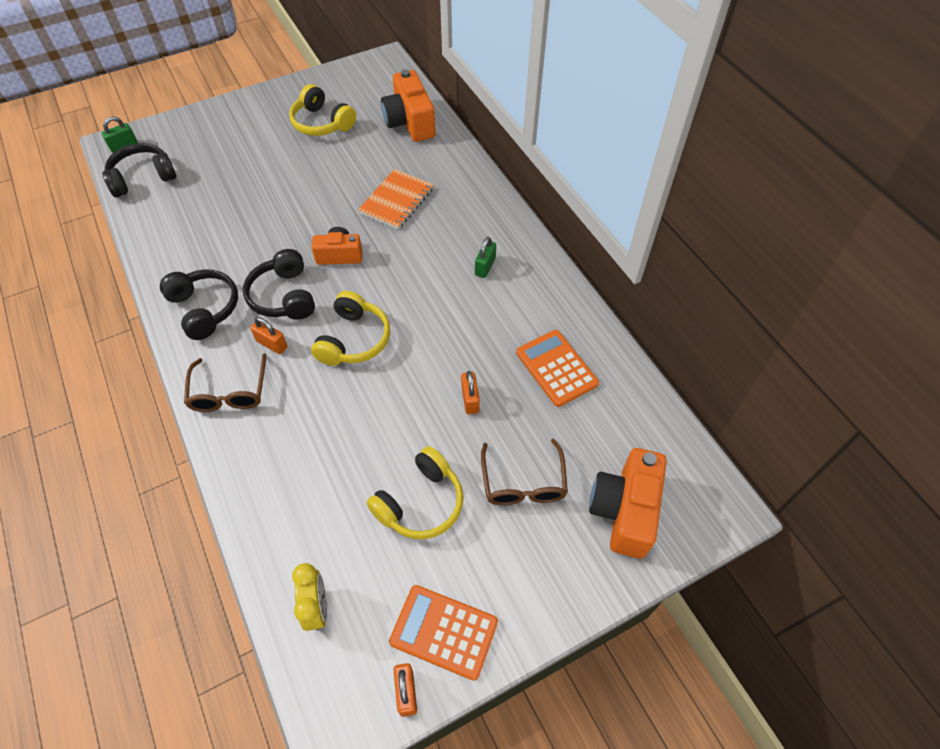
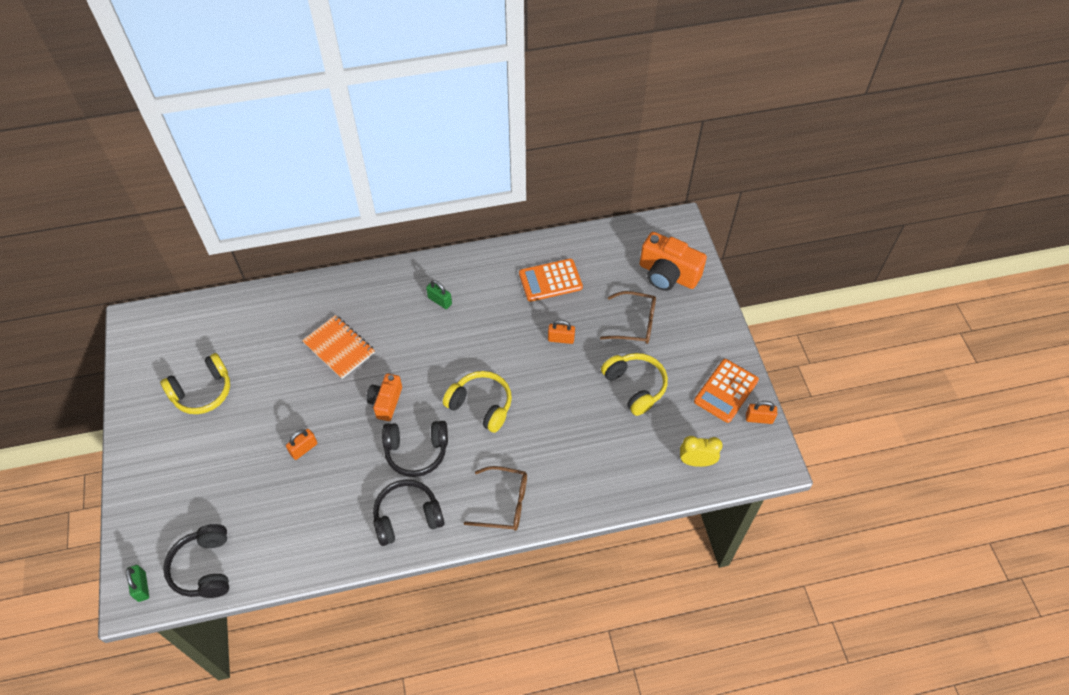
camera: 75 degrees left, 0 degrees up
orange padlock [250,317,287,354] -> orange padlock moved to [286,429,317,460]
orange camera [381,69,435,142] -> none

